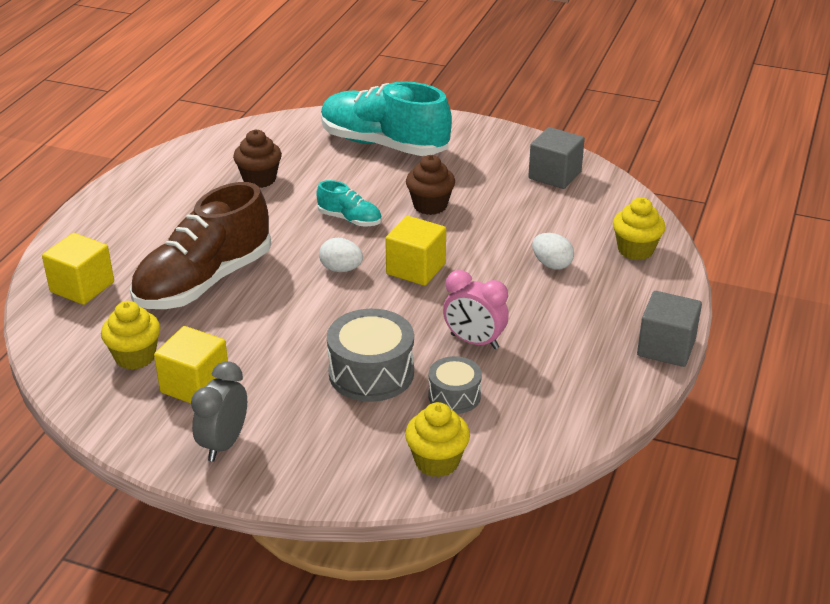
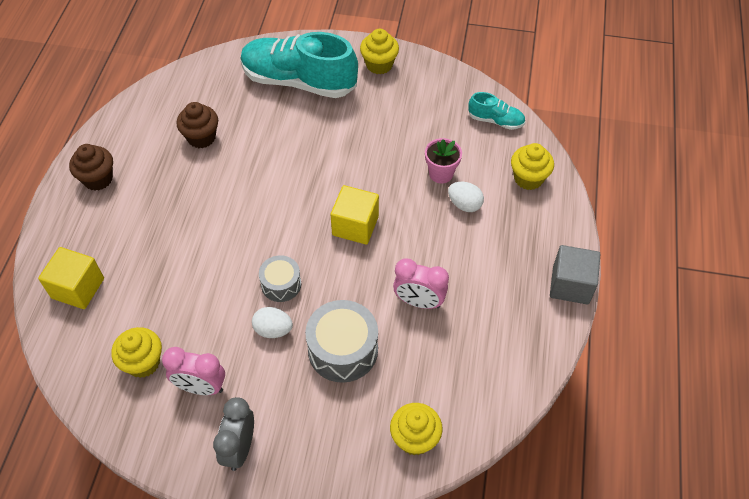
camera: 10 degrees left, 20 degrees up
brown shoe [130,182,271,309] -> none
yellow cube [154,326,228,403] -> pink clock [162,347,225,395]
turquoise shoe [316,180,382,226] -> turquoise shoe moved to [468,92,525,130]
white egg [319,238,363,272] -> white egg moved to [252,307,293,338]
brown cupcake [406,155,455,215] -> brown cupcake moved to [69,144,113,191]
grey drum [428,356,482,414] -> grey drum moved to [259,255,301,302]
grey cube [528,127,585,189] -> none
none -> yellow cupcake [360,29,399,74]
none -> pink flower pot [425,138,462,183]

